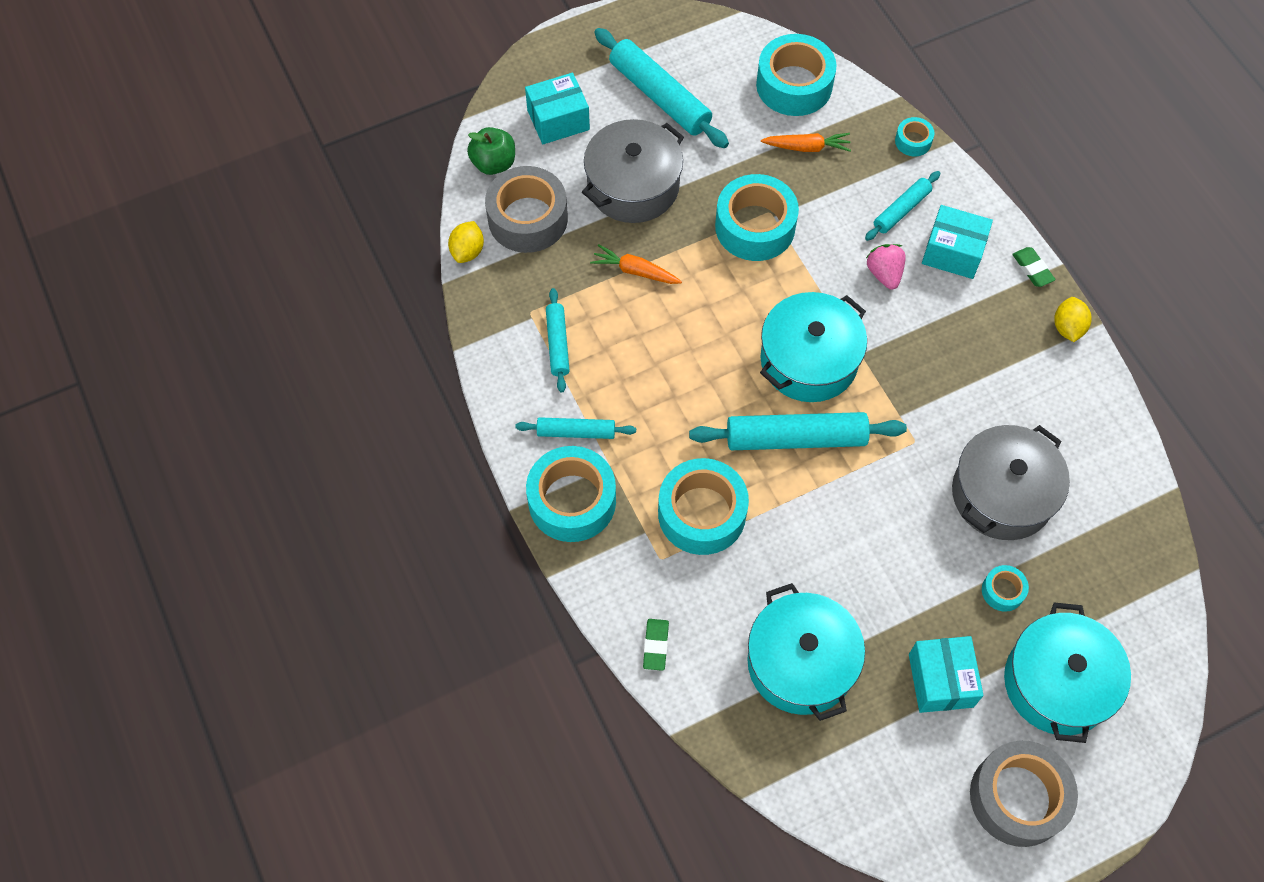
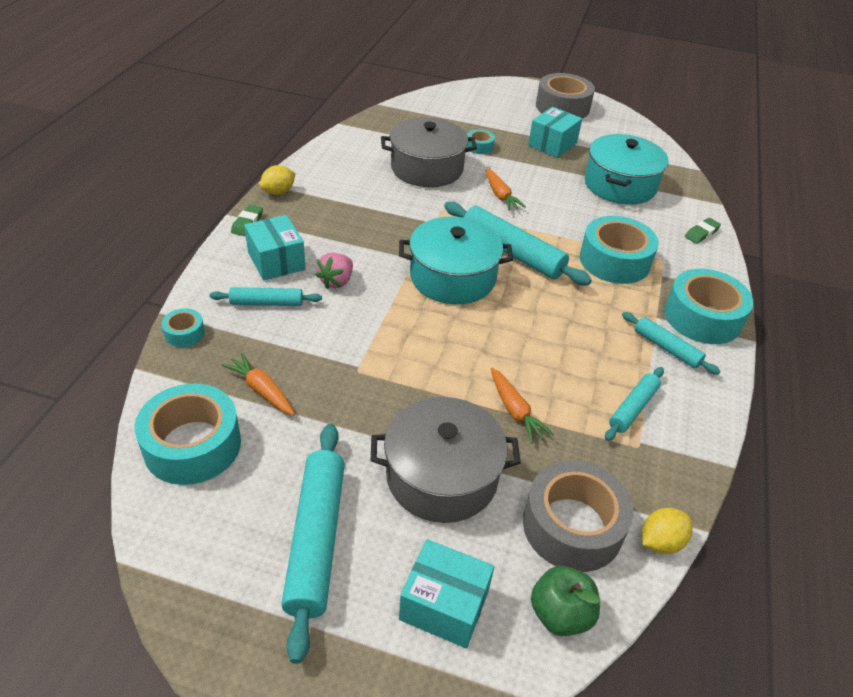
camera: 140 degrees left, 20 degrees down
turquoise tape [715,174,799,261] -> none
turquoise pot [1004,603,1131,743] -> none
none -> orange carrot [486,168,526,211]

